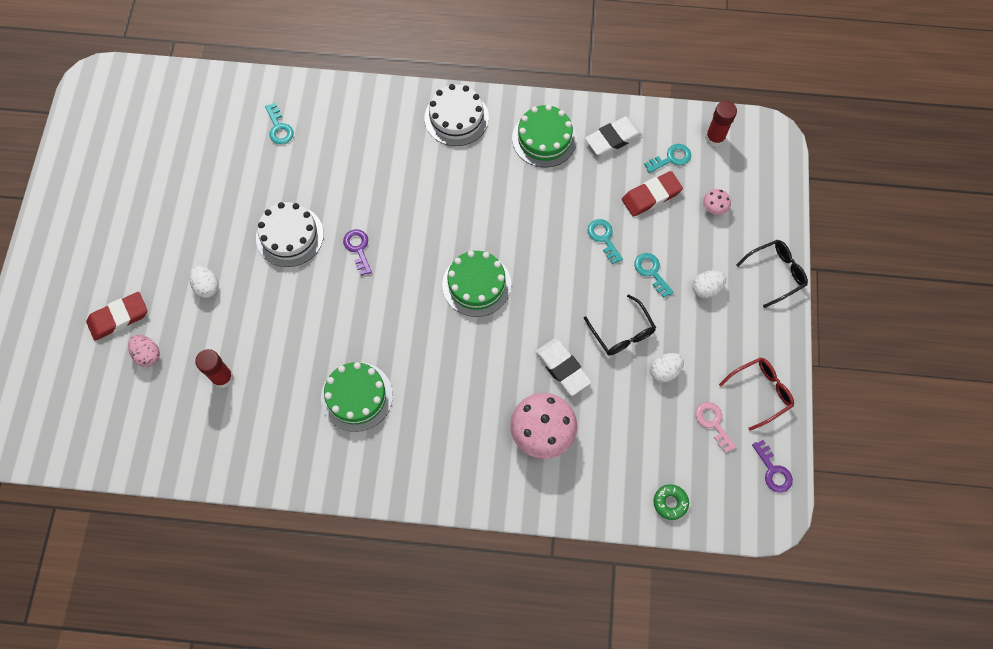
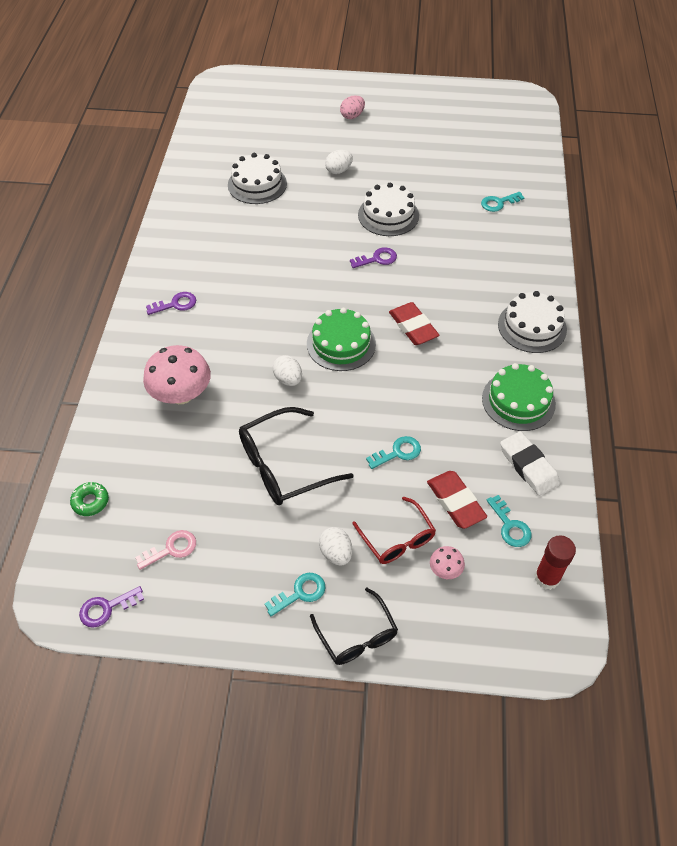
camera: 90 degrees right, 15 degrees down
red eraser [86,292,147,341] -> red eraser moved to [389,302,439,345]
pink egg [128,335,160,367] -> pink egg moved to [340,95,365,119]
red glue stick [195,349,234,388] -> white cake [228,153,287,204]
green cake [321,362,393,432] -> none
white eraser [536,339,591,396] -> none
black glasses [584,294,656,356] -> black glasses [239,407,354,505], size x1.55
turquoise key [634,253,674,298] -> turquoise key moved to [265,573,325,616]
white egg [650,353,684,383] -> white egg moved to [273,355,302,386]
red glasses [719,357,794,431] -> red glasses moved to [352,496,436,564]
none -> purple key [146,292,196,315]

